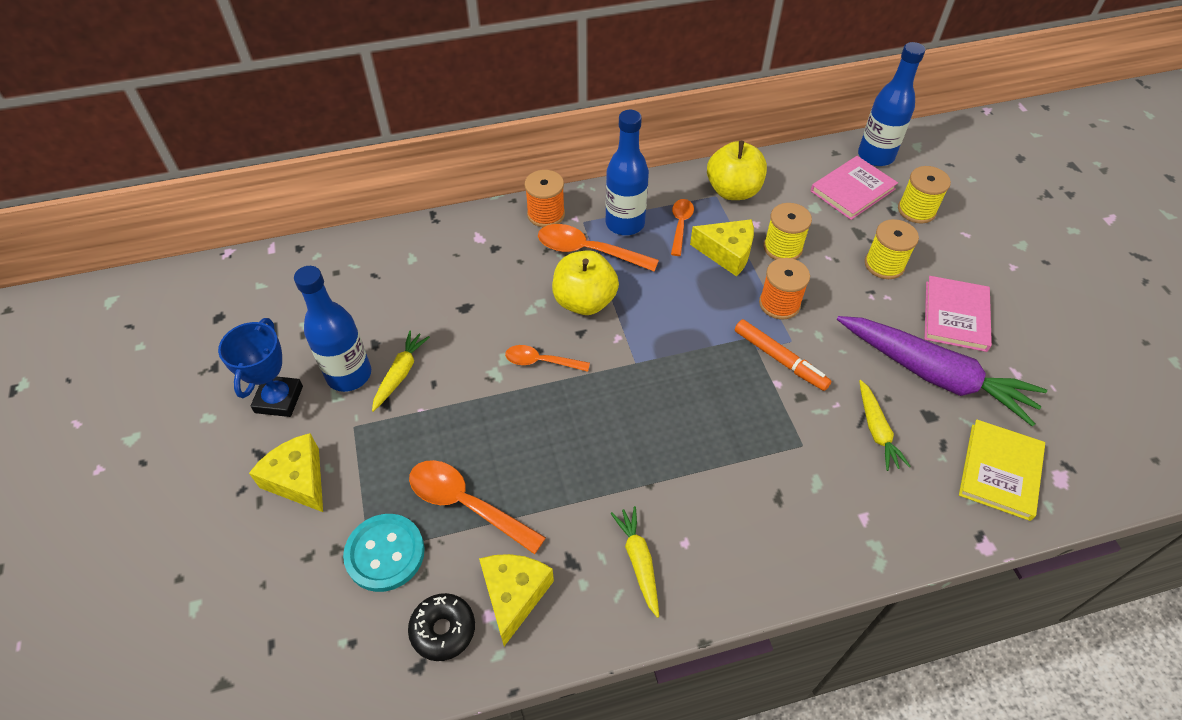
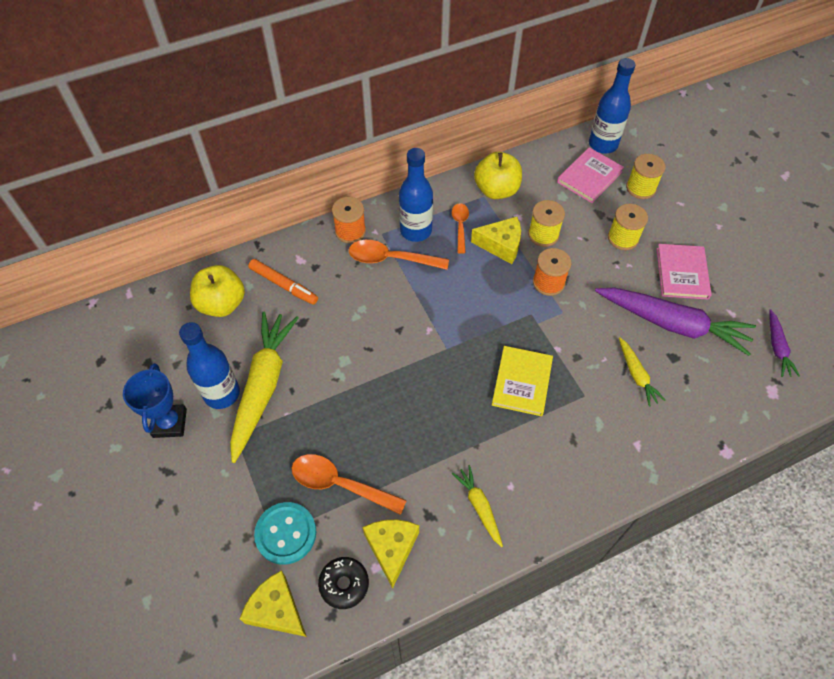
camera: 10 degrees left, 5 degrees up
yellow cheese [249,433,323,512] -> yellow cheese moved to [239,571,307,637]
yellow carrot [372,331,430,412] -> yellow carrot [230,312,298,463], size x2.07
orange spoon [505,345,590,372] -> none
yellow apple [552,250,619,315] -> yellow apple moved to [190,265,245,317]
orange marker [735,319,831,391] -> orange marker moved to [248,259,318,305]
yellow book [959,419,1045,521] -> yellow book moved to [492,346,553,416]
none -> purple carrot [769,309,800,377]

